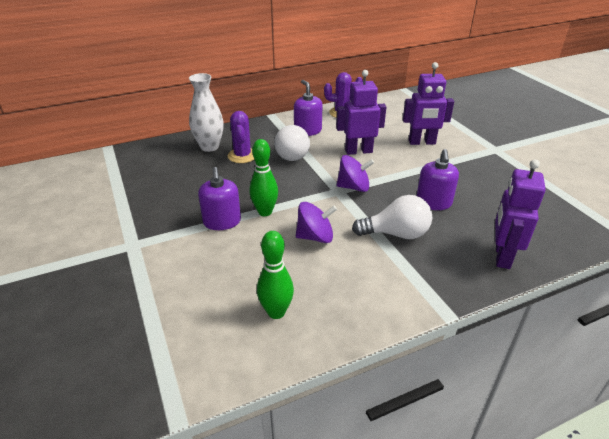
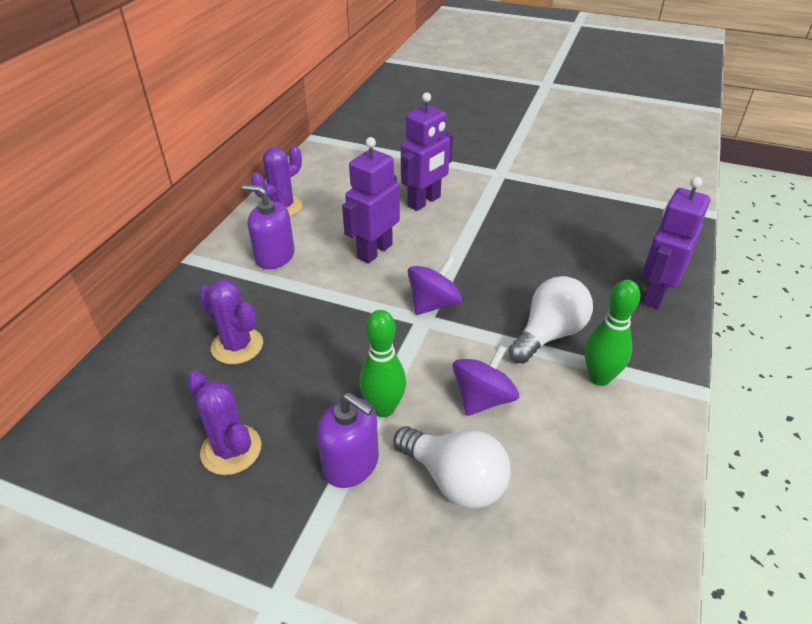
camera: 45 degrees left, 5 degrees up
white vase [189,73,224,152] -> none
green bowling pin [257,231,294,319] -> green bowling pin moved to [585,280,640,386]
white light bulb [274,125,310,161] -> white light bulb moved to [394,426,511,509]
purple soap dispenser [417,149,459,210] -> none
purple robot [495,160,546,269] -> purple robot turned 60 degrees clockwise [642,177,711,309]
none -> purple cactus [187,371,261,475]

